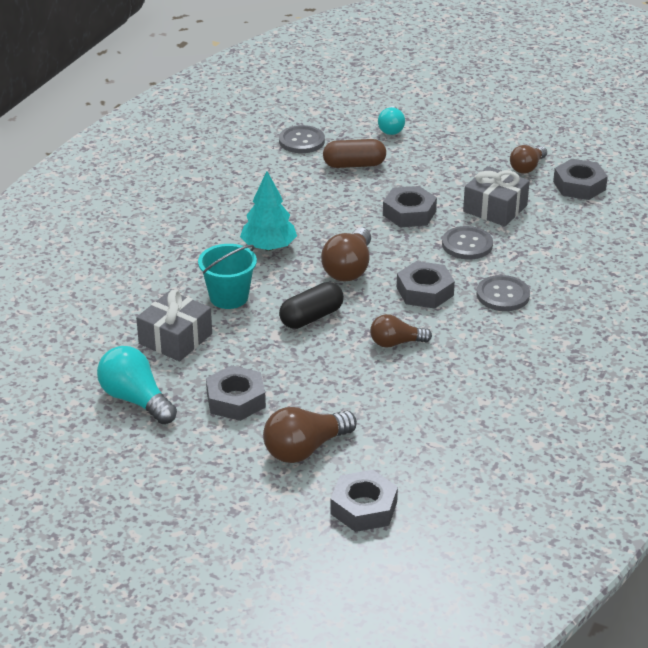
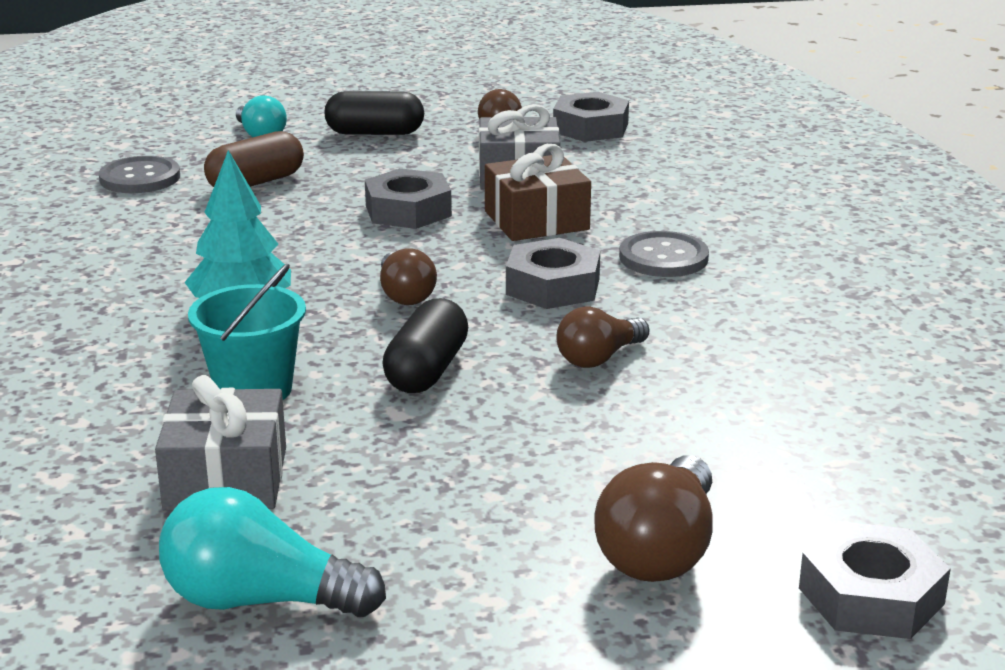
camera: 35 degrees left, 10 degrees down
grey nut [206,365,266,421] -> none
brown light bulb [321,228,371,281] -> brown light bulb [380,248,437,305], size x0.65
grey button [442,226,493,259] -> brown gift [485,144,591,241]
none -> black capsule [324,91,424,135]

